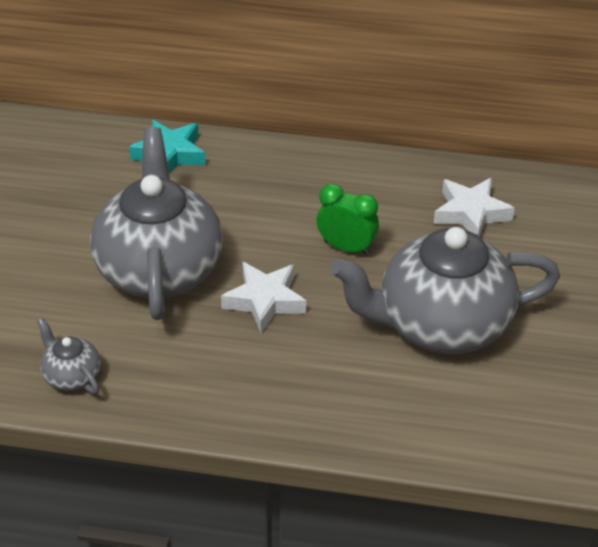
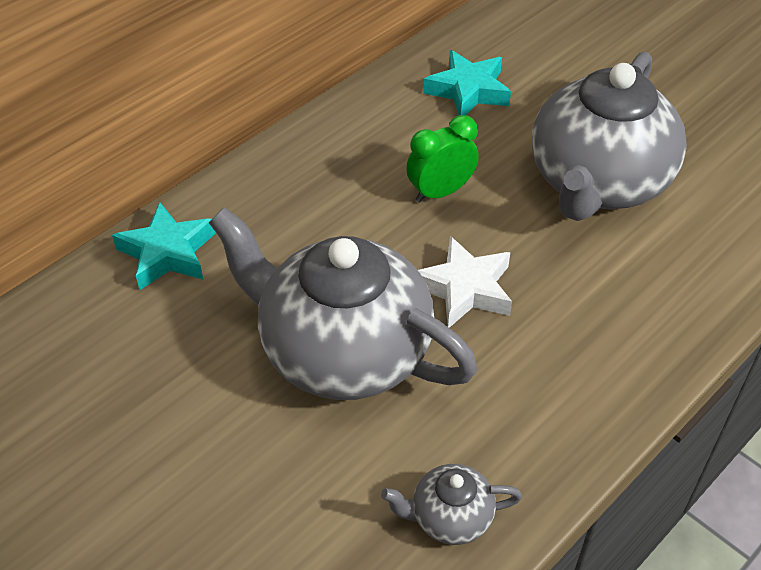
camera: 55 degrees left, 5 degrees up
white star [434,178,515,237] -> turquoise star [423,50,511,115]

